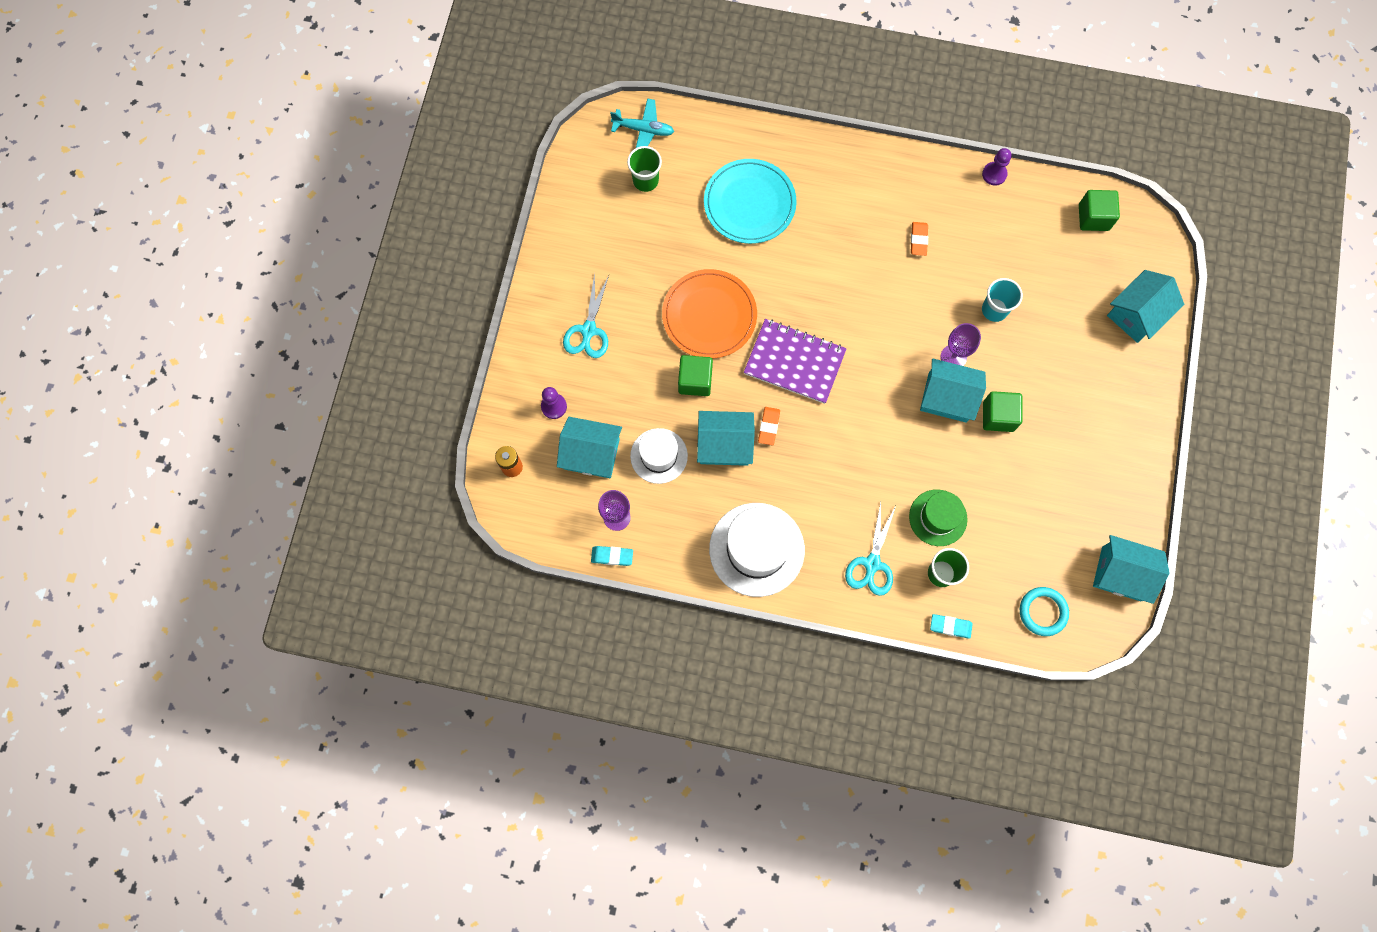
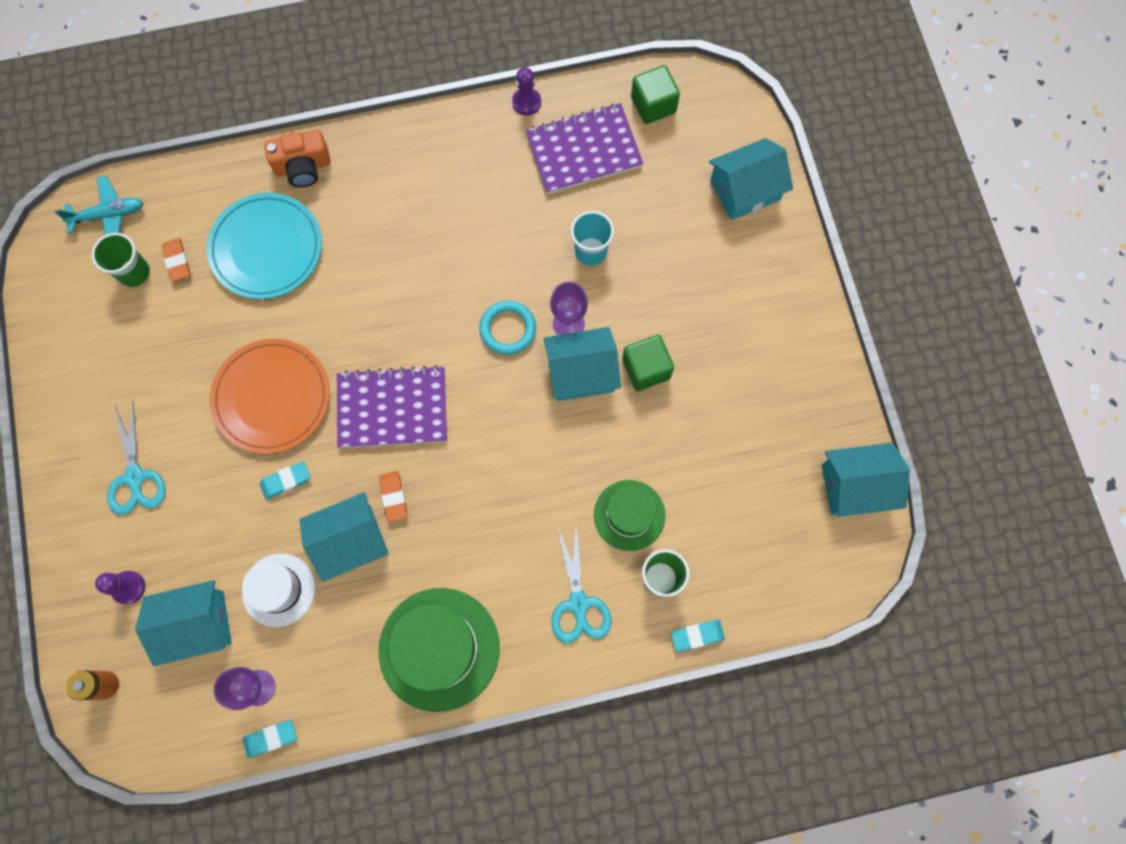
camera: 25 degrees left, 0 degrees up
green cube [678,355,713,396] -> turquoise eraser [259,461,310,500]
white hat [709,503,805,597] -> green hat [379,588,499,712]
orange eraser [911,222,928,256] -> orange eraser moved to [161,238,191,282]
turquoise ring [1020,587,1069,636] -> turquoise ring moved to [479,301,536,355]
turquoise house [1107,270,1184,343] -> turquoise house turned 45 degrees clockwise [709,138,793,220]
none -> orange camera [264,130,331,187]
none -> purple notebook [525,103,643,194]

